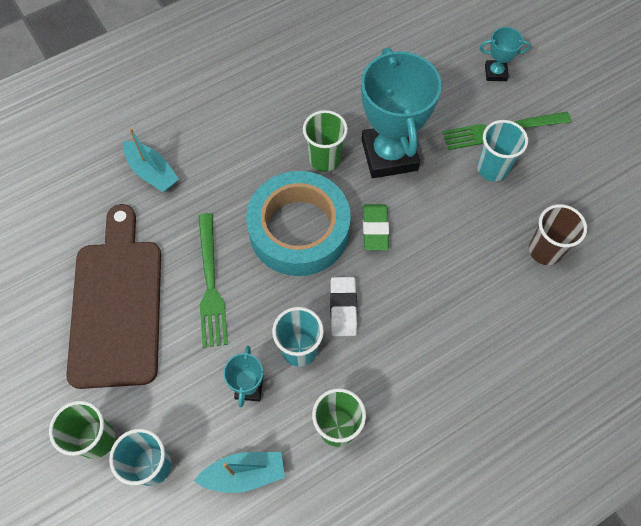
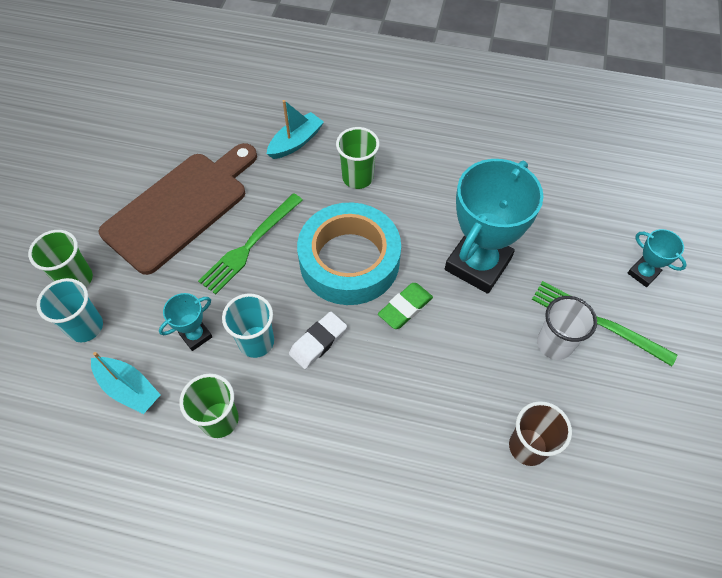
camera: 45 degrees right, 5 degrees down
turquoise boat [123,128,179,192] -> turquoise boat turned 135 degrees counterclockwise [267,100,324,159]
green cup [303,110,348,172] -> green cup moved to [336,127,379,189]
turquoise cup [477,120,528,181] -> white cup [537,296,597,360]

